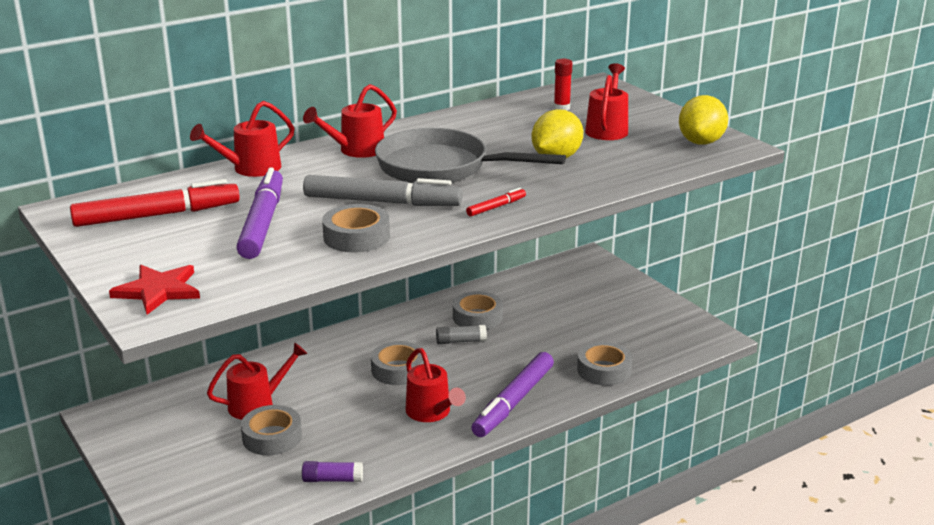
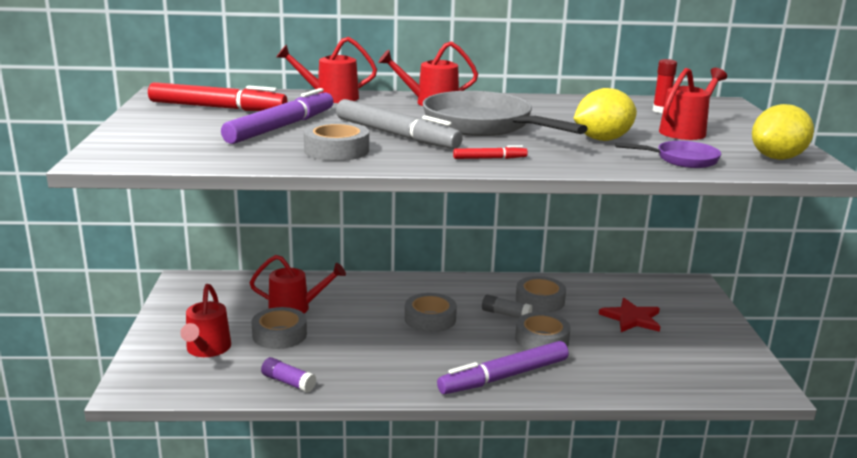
camera: 30 degrees right, 5 degrees down
red star [109,265,200,315] -> red star moved to [599,298,661,332]
red watering can [406,348,466,422] -> red watering can moved to [180,284,231,357]
grey tape [577,341,633,386] -> grey tape moved to [515,312,571,350]
none -> purple pan [615,141,721,168]

